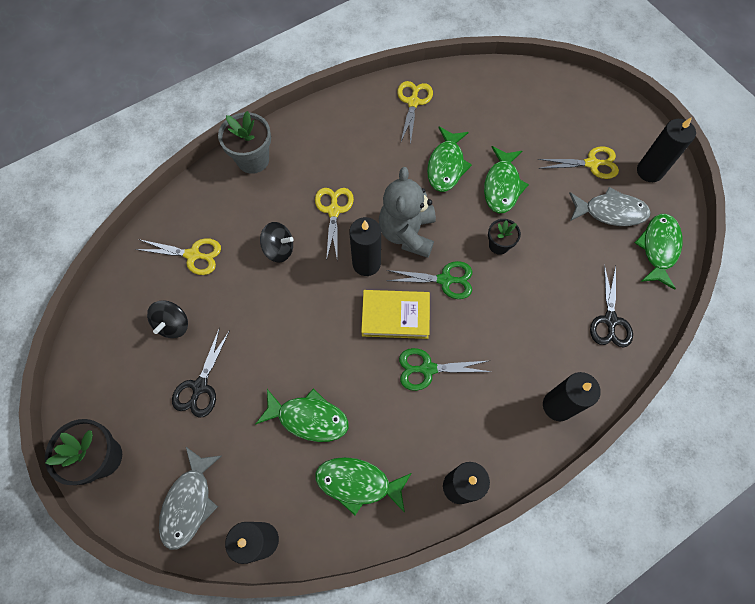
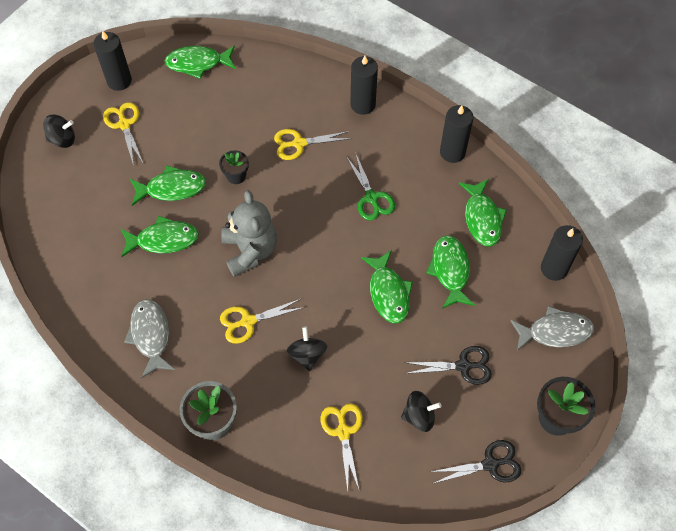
camera: 110 degrees left, 5 degrees down
black candle [349,217,381,276] -> none
yellow book [361,290,430,339] -> none
grey teddy bear [379,167,436,258] -> grey teddy bear turned 90 degrees counterclockwise [221,190,277,277]
green scissors [386,261,472,299] -> none
yellow scissors [397,81,433,145] -> yellow scissors moved to [274,129,352,160]
grey fish [569,187,651,226] -> grey fish moved to [124,299,175,378]
black scissors [590,264,633,348] -> black scissors moved to [431,440,521,484]
none -> black spinning top [43,114,75,148]
none -> green fish [361,250,413,323]

